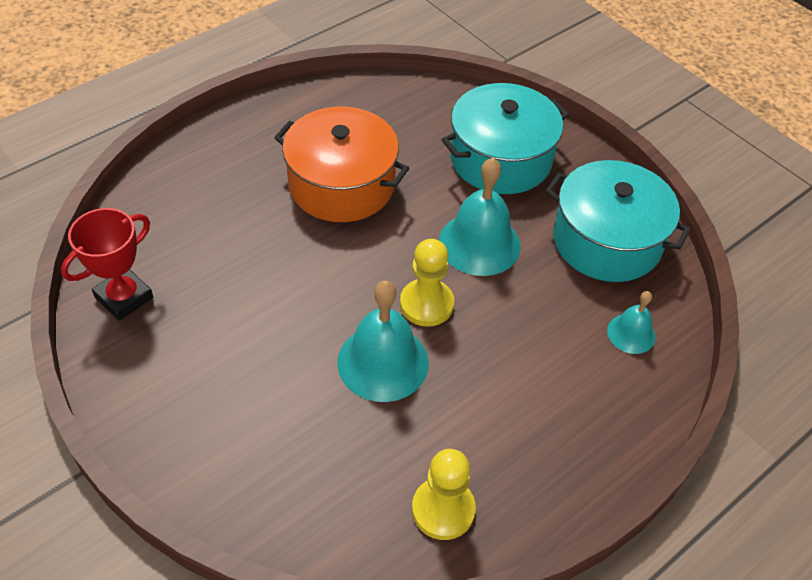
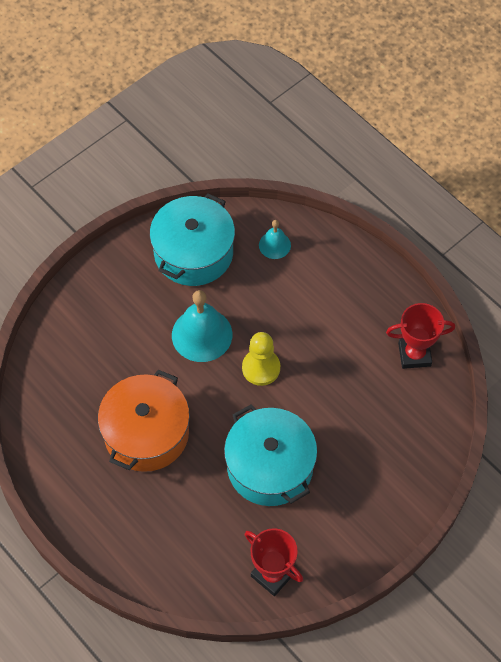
camera: 90 degrees left, 10 degrees up
turquoise bell [337,281,429,402] -> none
yellow pawn [412,449,476,540] -> red trophy [386,303,455,369]
turquoise pot [441,83,569,194] -> turquoise pot moved to [224,405,317,506]

